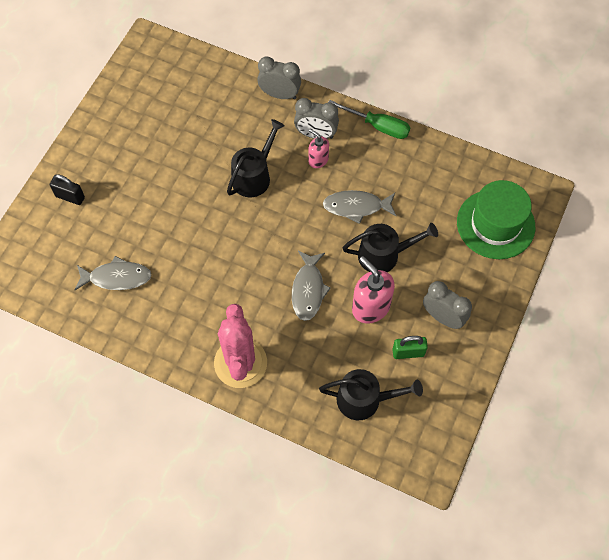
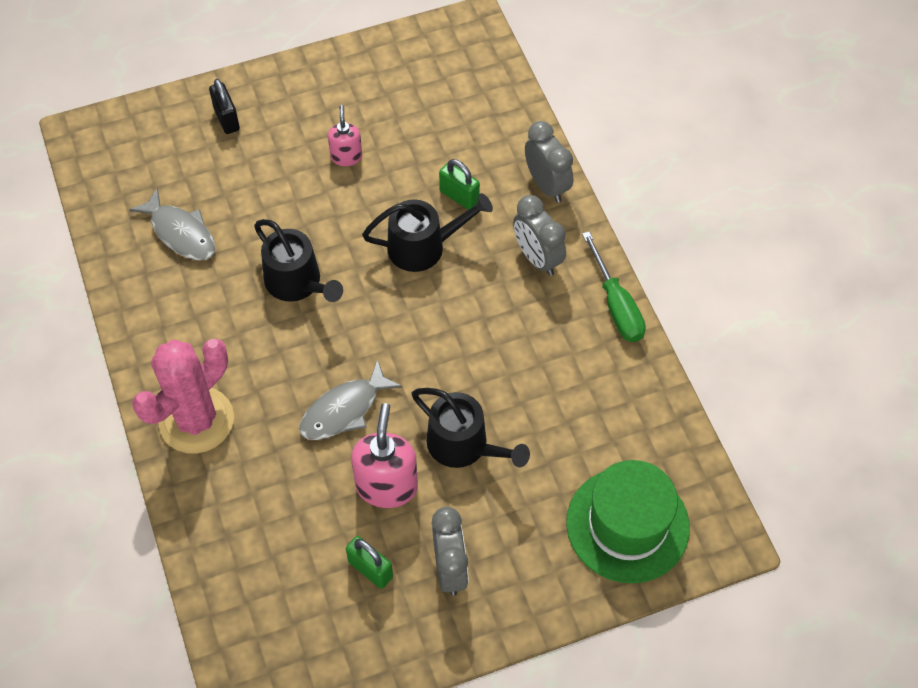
camera: 45 degrees right, 5 degrees down
pink soap dispenser [308,129,329,168] -> pink soap dispenser moved to [328,105,362,166]
black watering can [319,369,423,420] -> black watering can moved to [254,219,343,302]
grey fish [323,190,396,224] -> none
none -> green padlock [439,159,480,210]

